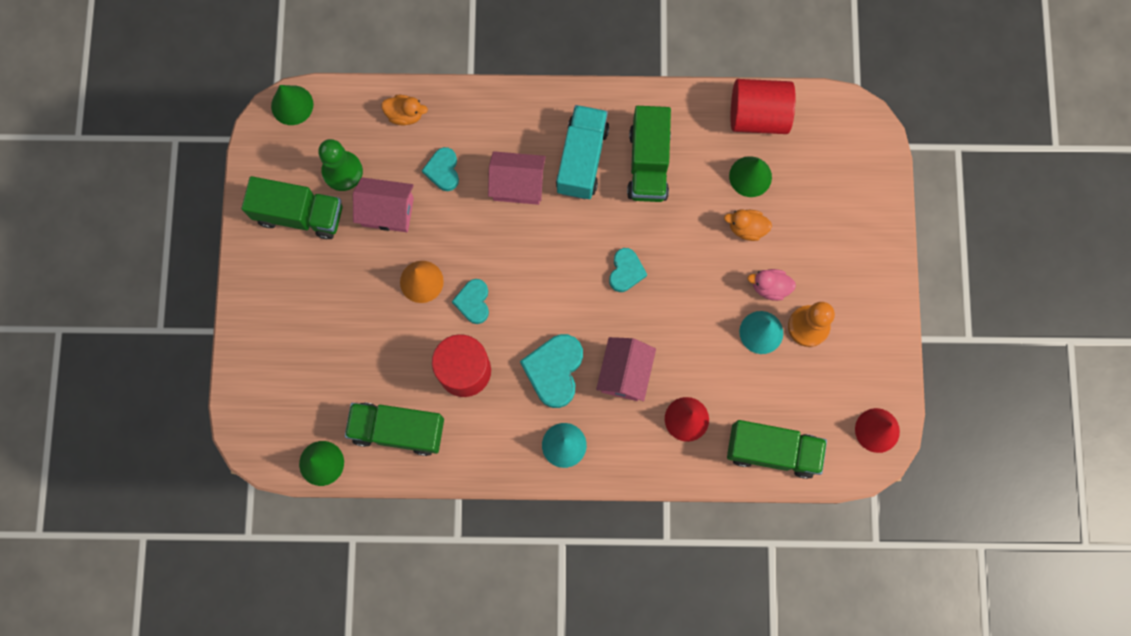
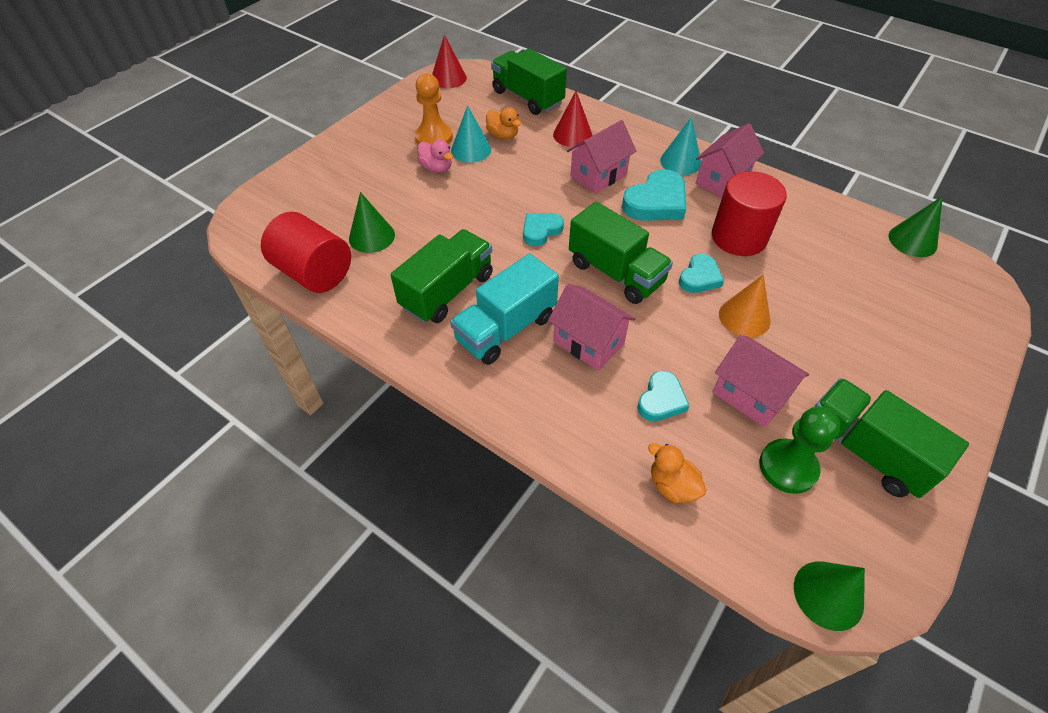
camera: 145 degrees left, 25 degrees down
green truck [345,403,444,456] -> green truck moved to [569,202,673,304]
orange duck [724,210,772,241] -> orange duck moved to [486,107,521,140]
none -> pink house [696,123,764,197]

